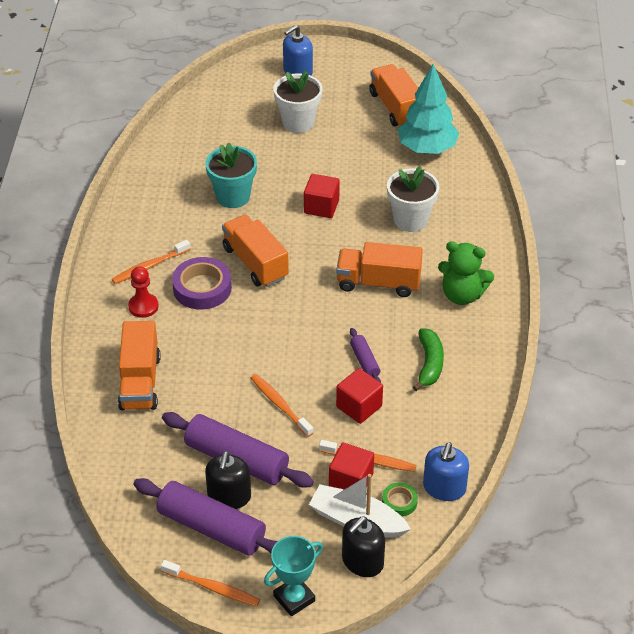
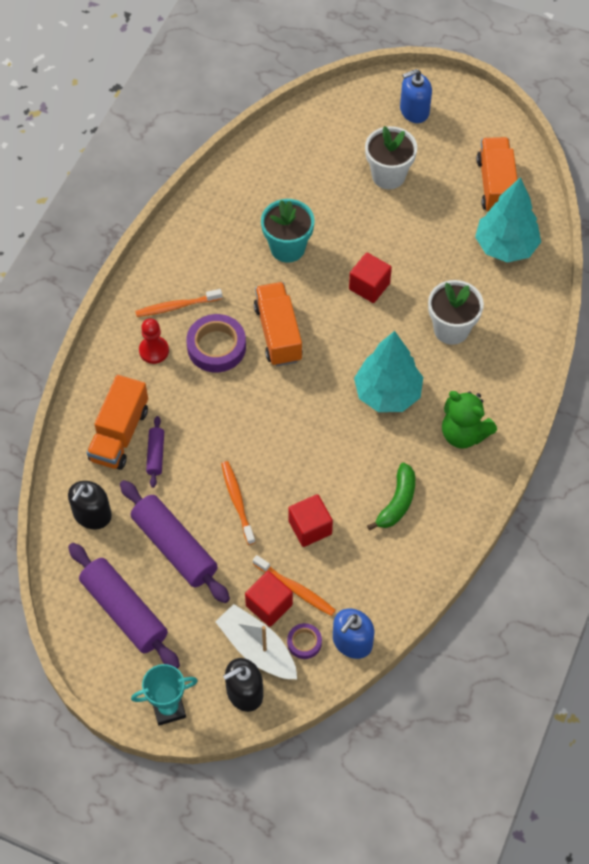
camera: 20 degrees right, 15 degrees up
orange toothbrush [161,560,260,606] -> none
black soap dispenser [205,451,251,509] -> black soap dispenser moved to [68,481,112,530]
orange truck [336,242,423,297] -> turquoise tree [354,331,423,412]
purple rolling pin [350,328,381,383] -> purple rolling pin moved to [146,416,164,488]
green tape [382,482,418,517] -> purple tape [287,623,322,659]

